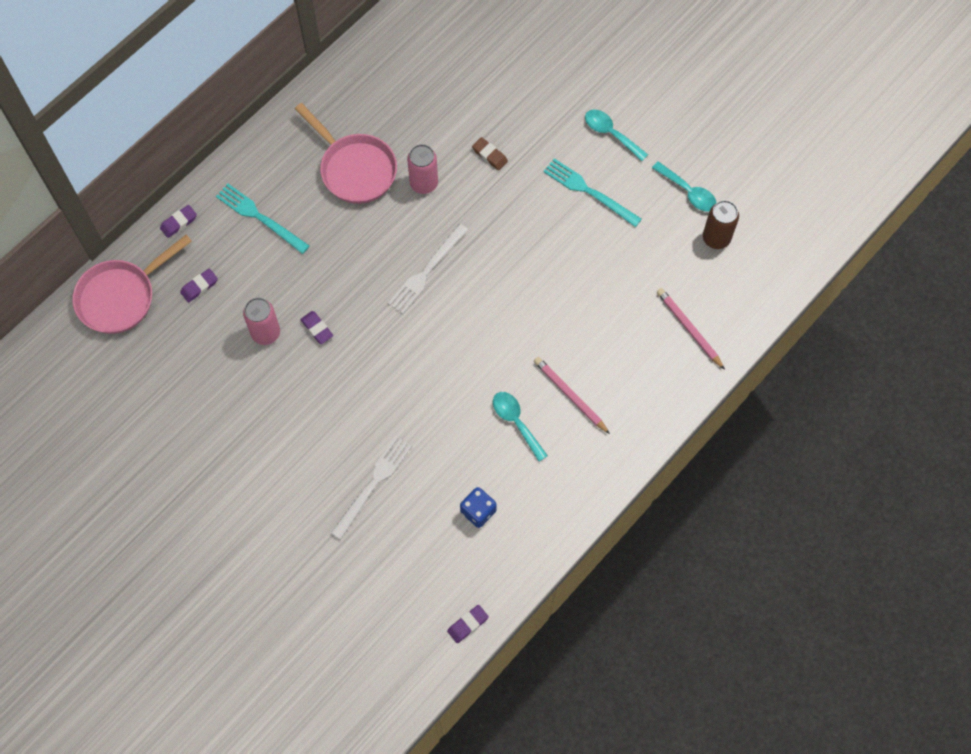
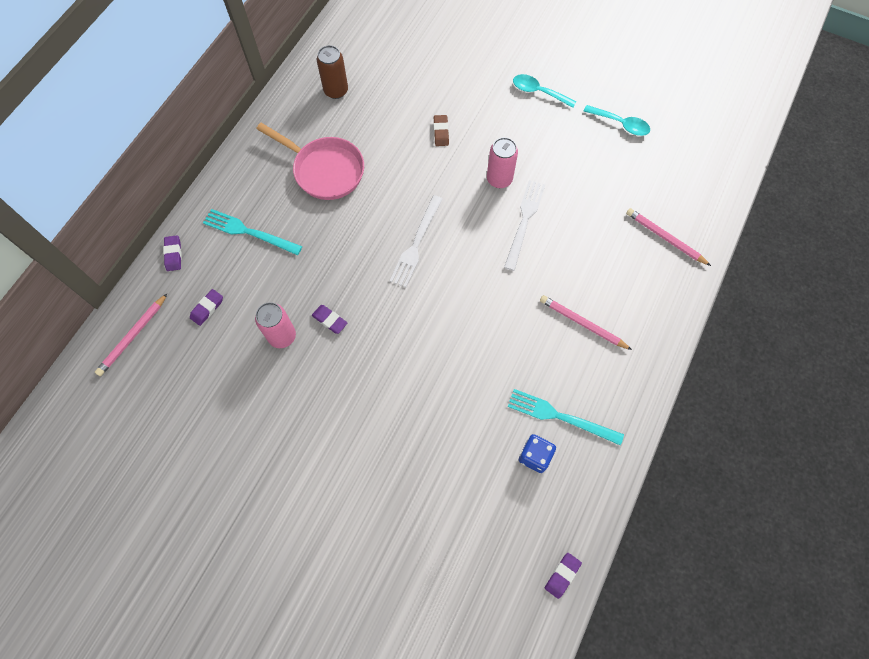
camera: 15 degrees left, 0 degrees up
pink pan [73,235,192,334] -> pink pencil [95,293,168,376]
purple eraser [160,205,197,238] -> purple eraser turned 45 degrees counterclockwise [163,235,182,271]
white fork [331,436,412,540] -> white fork moved to [504,180,545,271]
pink can [407,144,438,194] -> pink can moved to [487,137,518,188]
brown eraser [472,137,508,170] -> brown eraser turned 60 degrees clockwise [434,115,449,146]
turquoise spoon [493,392,548,462] -> none
turquoise fork [543,158,642,227] -> turquoise fork moved to [508,389,624,446]
brown can [703,200,739,249] -> brown can moved to [317,45,348,99]

